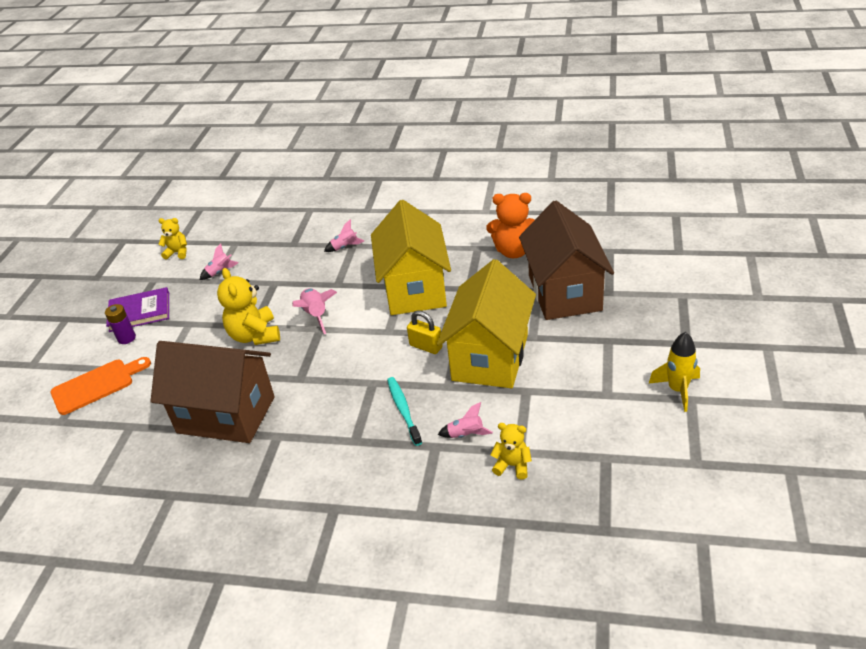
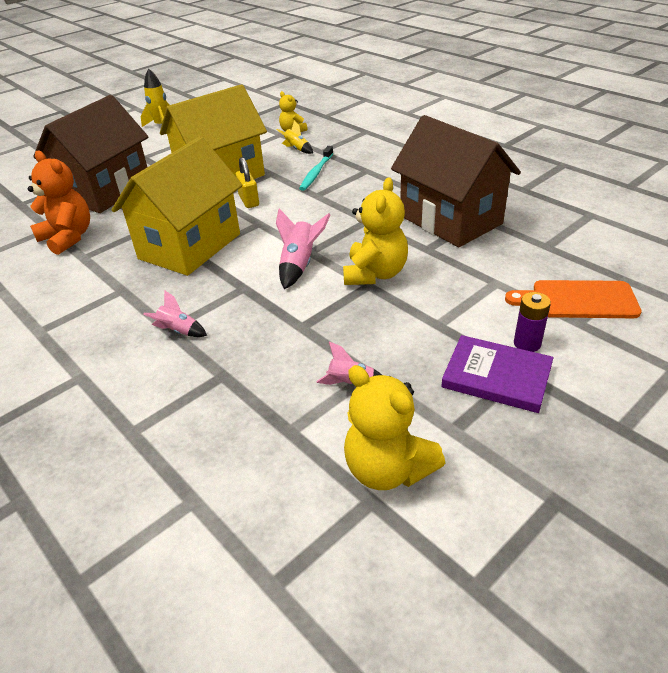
camera: 145 degrees left, 0 degrees up
yellow teddy bear [158,218,187,260] -> yellow teddy bear [344,365,445,490], size x1.73
pink rocket [438,402,493,438] -> yellow rocket [276,120,313,154]

